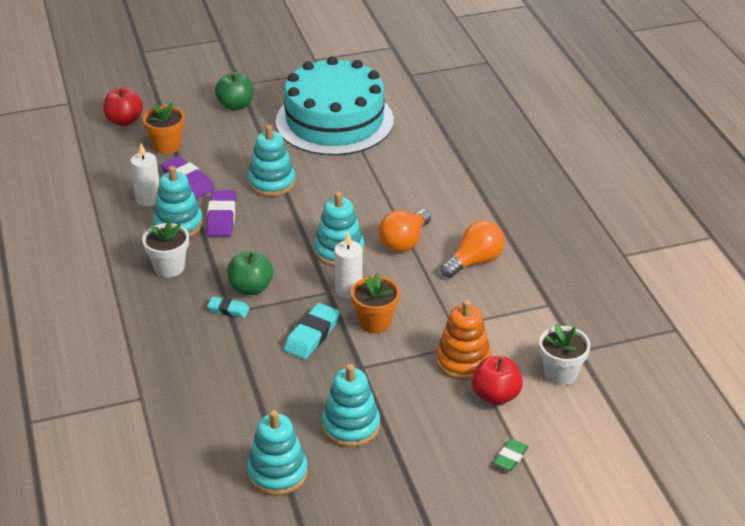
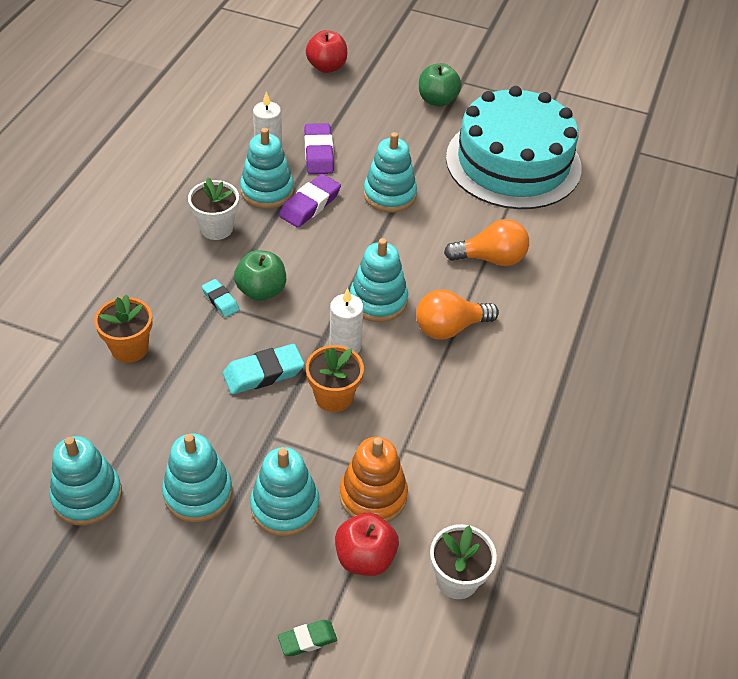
camera: 35 degrees right, 10 degrees up
orange flower pot [143,103,184,154] -> orange flower pot moved to [94,294,153,363]
orange light bulb [441,220,505,278] -> orange light bulb moved to [444,219,529,266]
none -> turquoise stacking toy [250,447,319,536]

